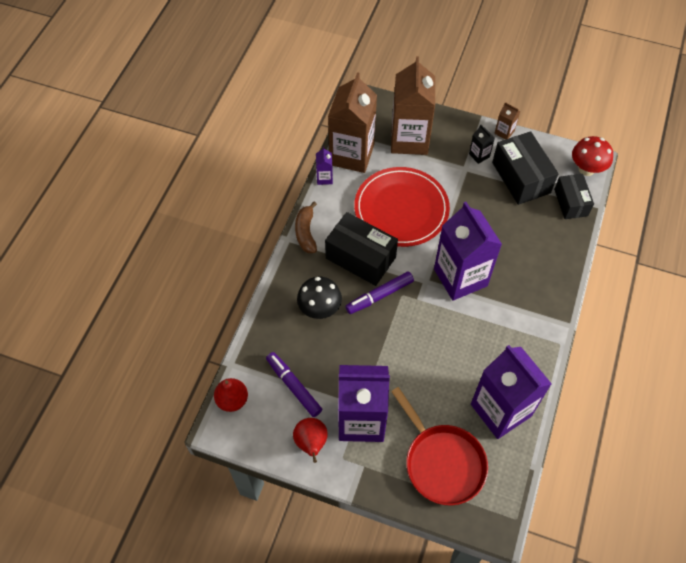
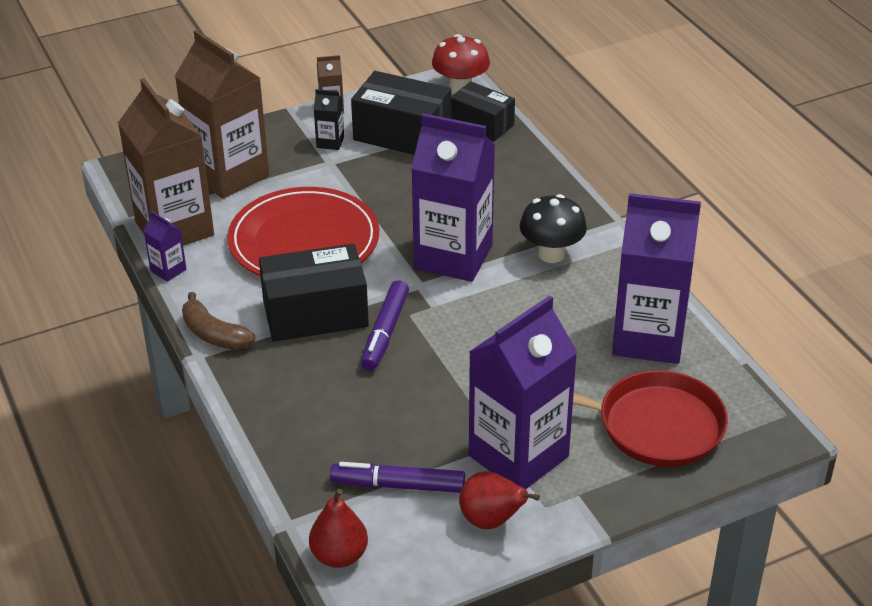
camera: 45 degrees left, 20 degrees down
black mushroom [297,276,342,319] -> black mushroom moved to [520,194,587,263]

